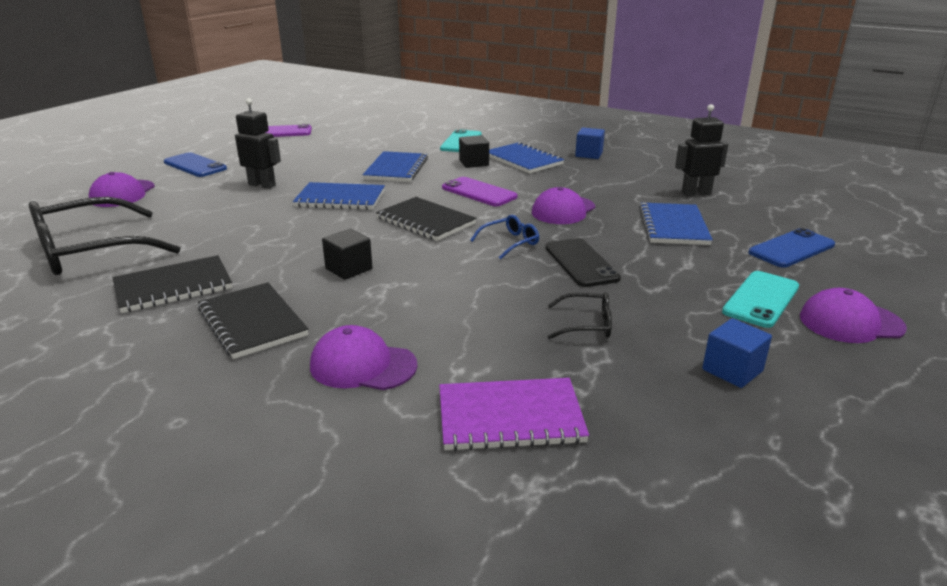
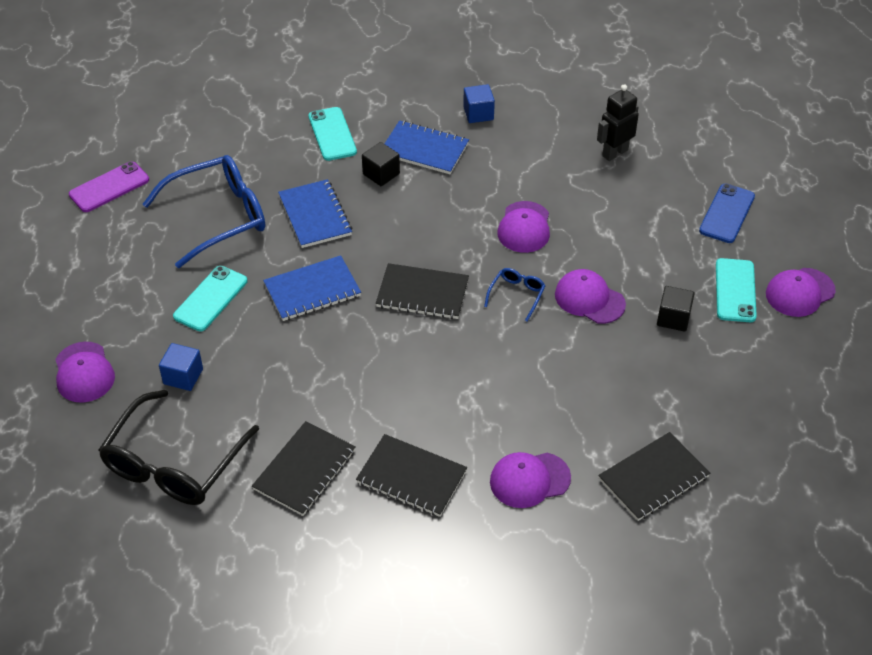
camera: 30 degrees left, 20 degrees up
blue phone [164,152,227,177] -> none
black robot [235,98,281,189] -> turquoise phone [173,266,247,332]
black cube [322,229,373,280] -> black cube moved to [657,286,695,332]
purple notebook [439,378,589,451] -> black notebook [598,432,710,521]
purple phone [442,177,518,206] -> none
black phone [545,238,621,287] -> purple cap [555,269,626,324]
black glasses [547,292,612,339] -> none
blue notebook [639,203,713,245] -> none
blue cube [702,318,772,388] -> blue cube moved to [159,343,203,391]
none -> blue glasses [142,155,265,268]

